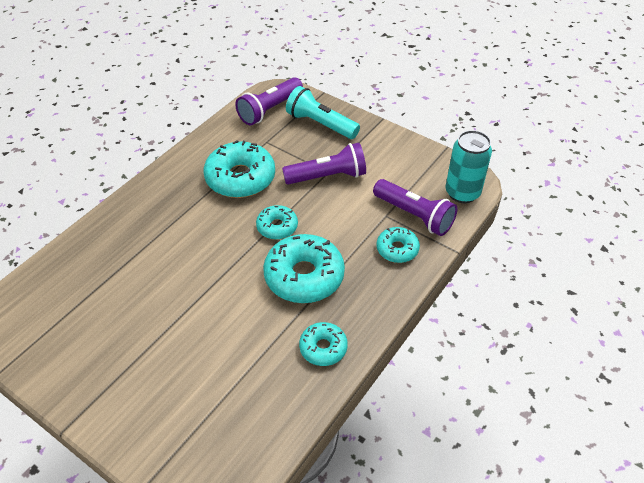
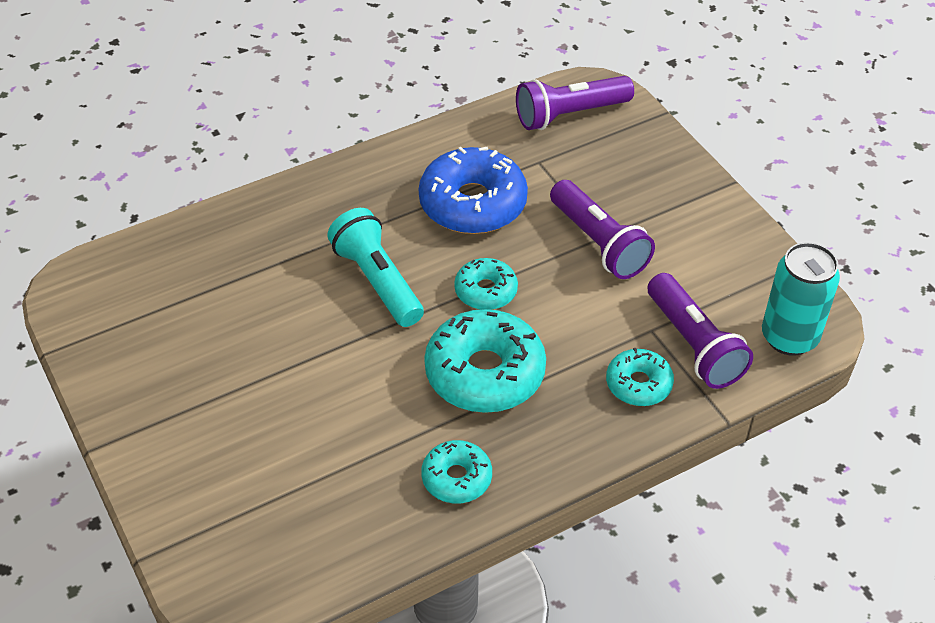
camera: 25 degrees right, 0 degrees up
turquoise donut [204,140,275,198] -> blue donut [419,147,528,234]
purple flashlight [282,143,366,185] -> purple flashlight turned 45 degrees clockwise [550,180,655,279]
turquoise flashlight [286,86,360,139] -> turquoise flashlight moved to [327,208,424,327]

